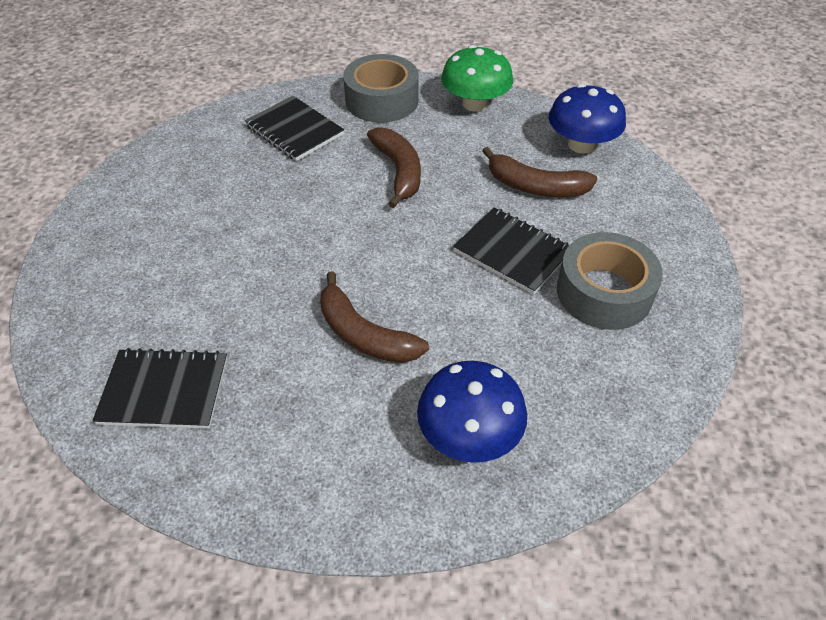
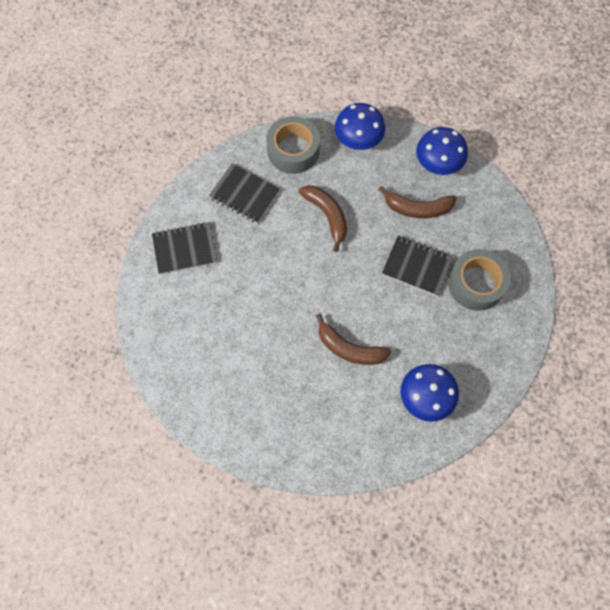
camera: 15 degrees left, 20 degrees up
black notebook [92,348,227,429] -> black notebook moved to [152,222,217,275]
green mushroom [441,45,513,112] -> blue mushroom [335,103,385,150]

